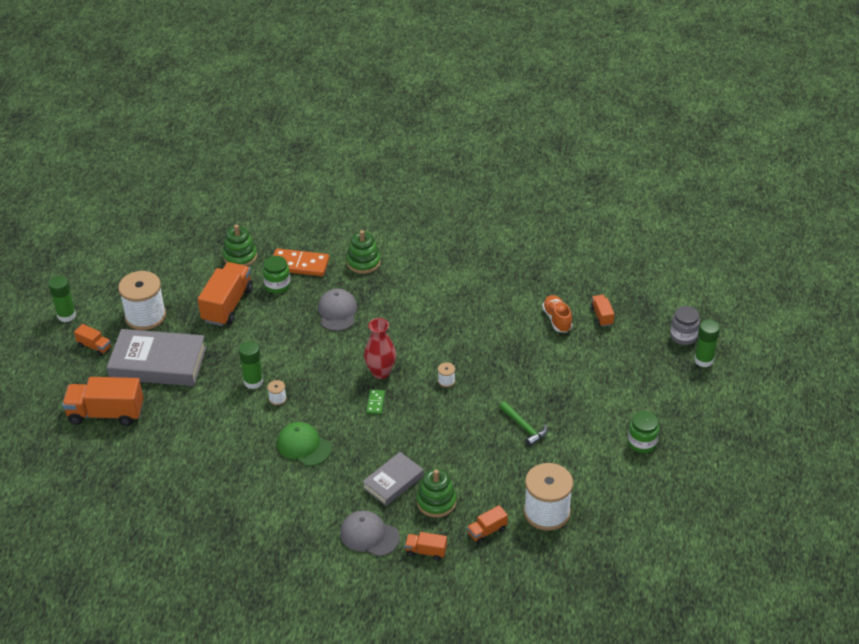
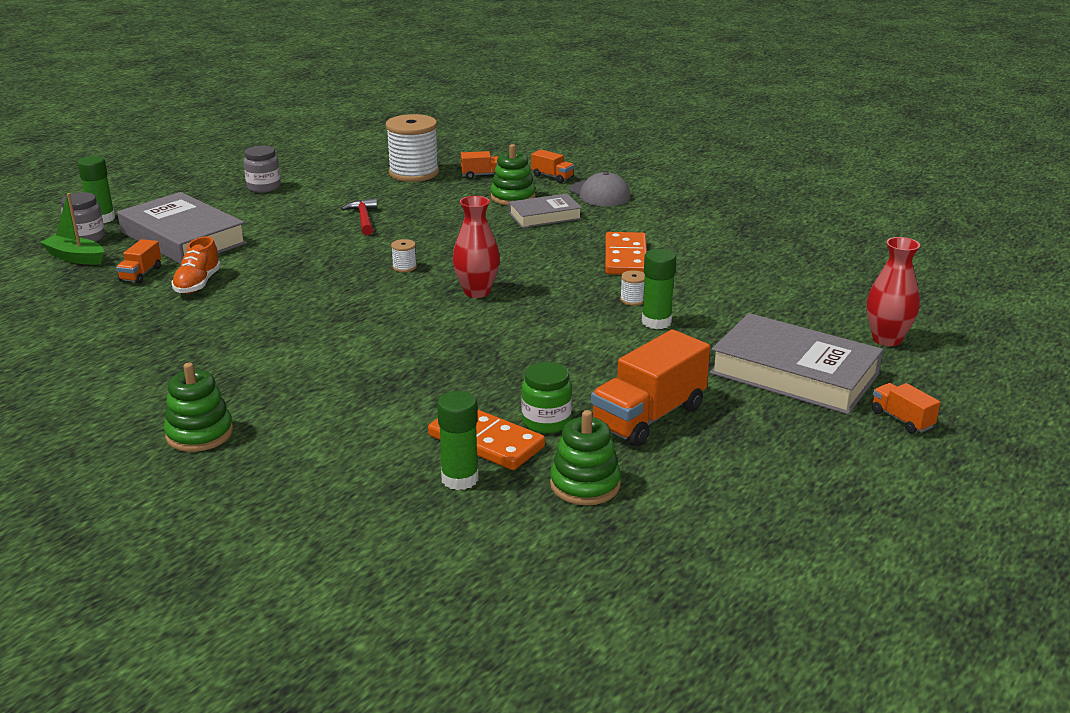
camera: 155 degrees left, 15 degrees down
green glue stick [48,276,76,322] -> green glue stick moved to [437,391,478,490]
orange truck [62,377,143,426] -> red vase [867,237,920,346]
white spool [118,271,166,330] -> none
green cap [277,422,331,466] -> orange domino [605,232,647,275]
grey cap [318,289,357,331] -> none
green stacking toy [346,230,381,274] -> green stacking toy moved to [164,363,233,452]
green domino [366,389,385,415] -> none
green hammer [499,402,548,446] -> red hammer [341,198,377,235]
green jar [628,411,659,453] -> grey jar [244,145,281,193]
none -> green boat [40,193,104,265]
none -> grey book [117,192,247,264]

